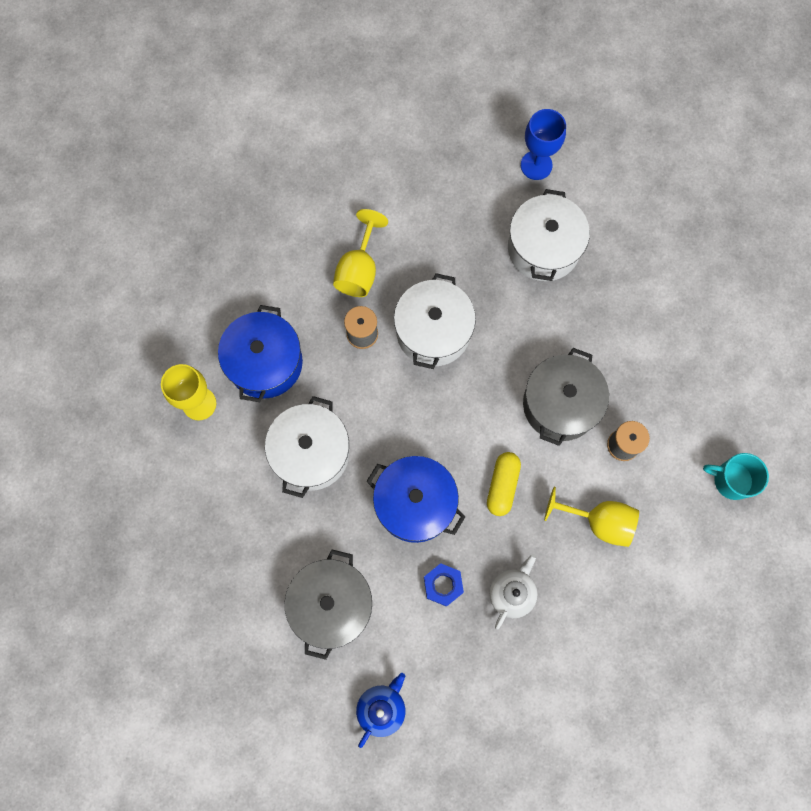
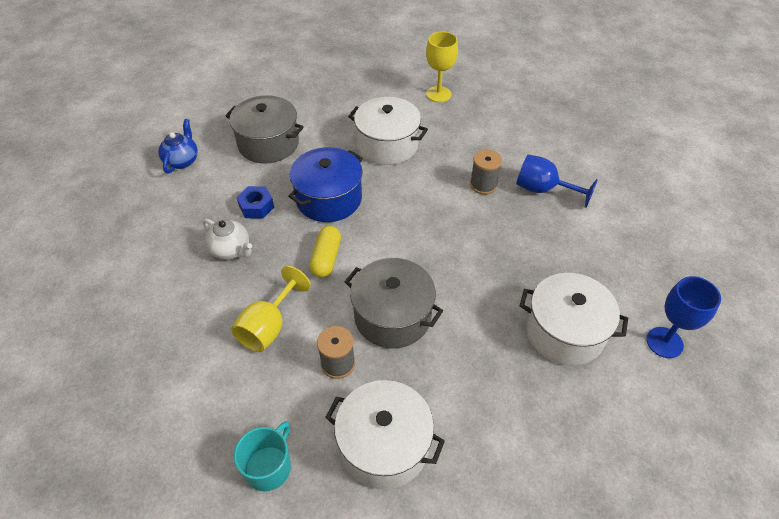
camera: 100 degrees right, 25 degrees down
blue pot [218,305,303,402] -> none
yellow goblet [333,209,388,297] -> blue goblet [516,155,598,208]
blue teapot [356,673,406,748] -> blue teapot turned 120 degrees counterclockwise [158,119,198,173]
white pot [394,273,476,369] -> white pot moved to [325,380,445,490]
yellow capsule [487,452,521,516] -> yellow capsule turned 75 degrees clockwise [309,226,341,278]

